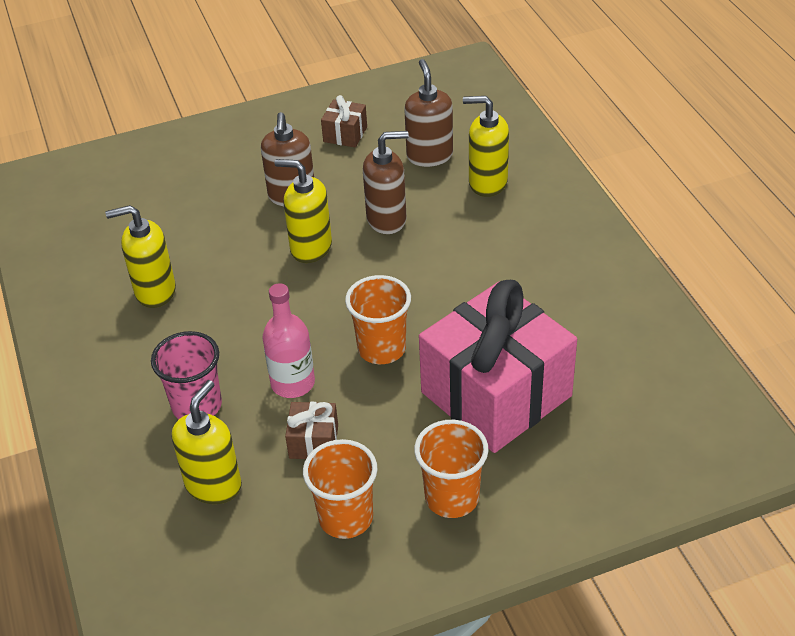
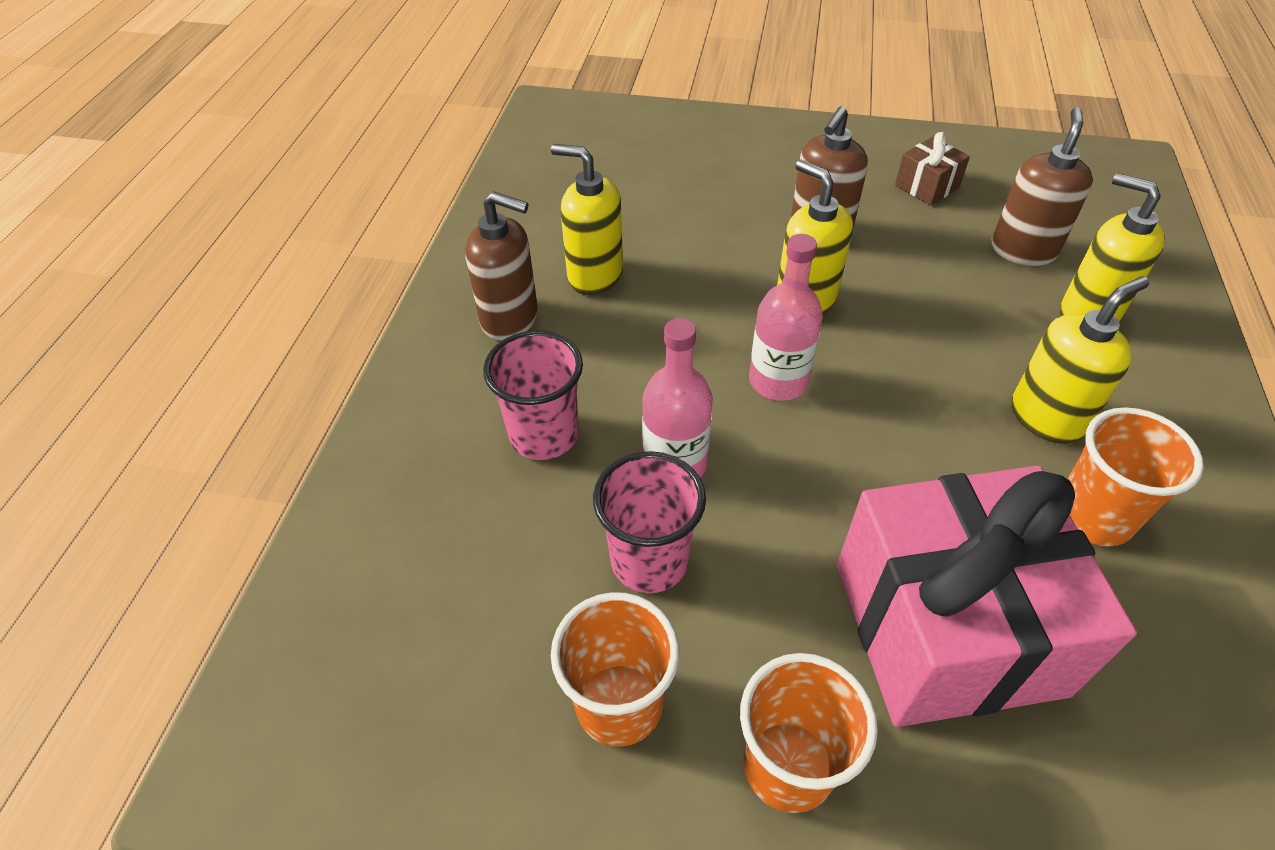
camera: 30 degrees right, 5 degrees up
yellow soap dispenser [172,380,242,504] -> yellow soap dispenser moved to [1012,276,1149,444]
brown gift [285,402,338,459] -> pink cup [593,451,706,593]
orange cup [345,275,411,364] -> orange cup moved to [1067,407,1204,546]
brown soap dispenser [363,131,409,234] -> brown soap dispenser moved to [465,191,538,341]
none -> pink bottle [749,234,823,401]

